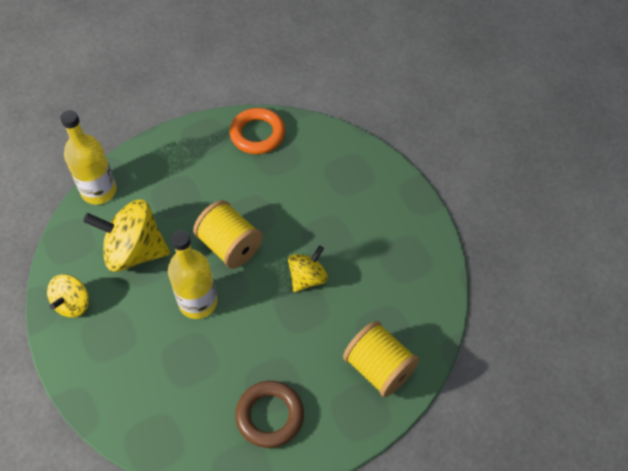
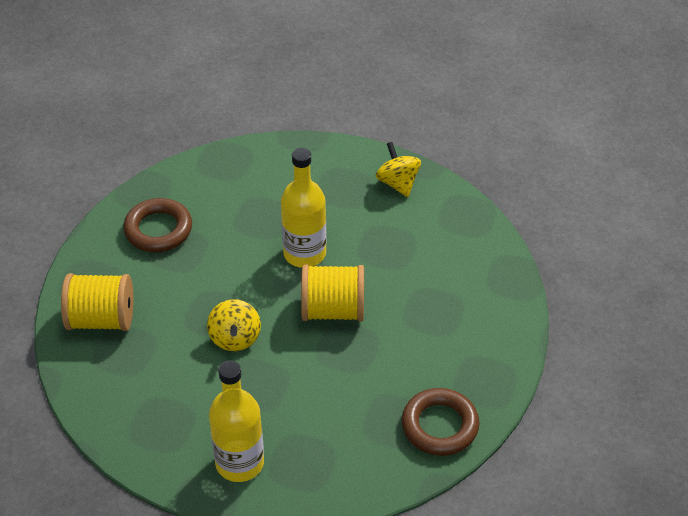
camera: 135 degrees right, 10 degrees down
yellow bottle [60,110,117,205] -> yellow bottle moved to [209,360,264,482]
yellow spinning top [83,199,170,272] -> none
orange ring [230,108,285,154] -> brown ring [401,388,479,456]

